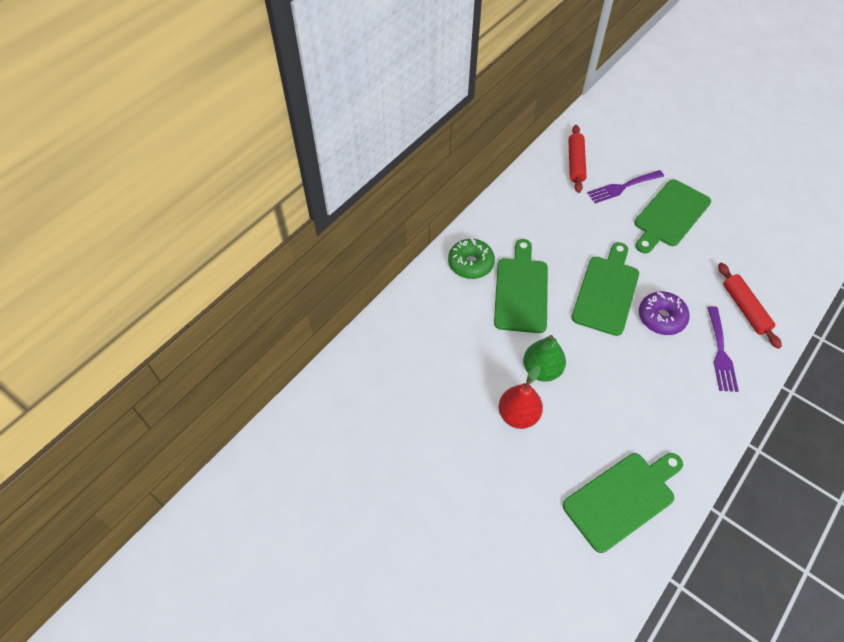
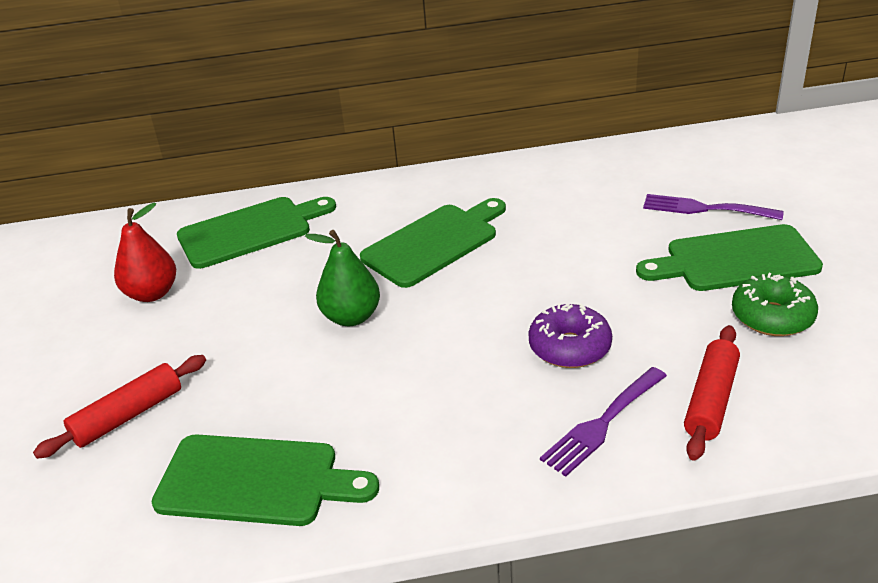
camera: 45 degrees right, 20 degrees down
green donut [448,238,495,279] -> green donut moved to [732,273,818,336]
red pear [498,365,543,429] -> red pear moved to [114,203,176,302]
red rolling pin [568,125,586,193] -> red rolling pin moved to [33,355,206,459]
green cutting board [571,242,639,336] -> green cutting board moved to [177,197,336,269]

